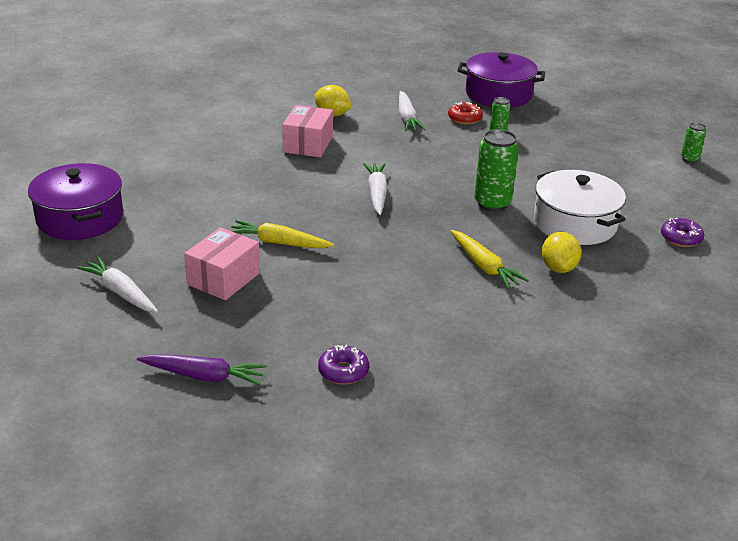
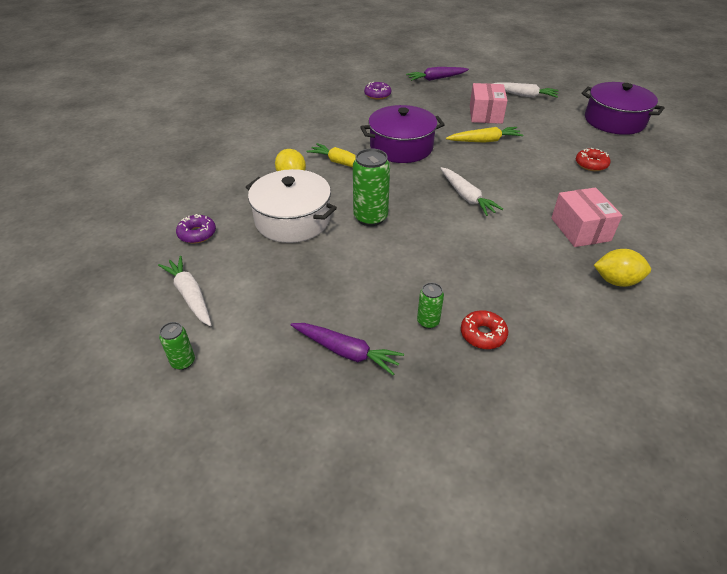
camera: 155 degrees right, 10 degrees up
white carrot [399,91,426,131] -> white carrot moved to [158,256,211,326]
purple pot [457,52,545,107] -> purple pot moved to [361,105,445,163]
none -> purple carrot [290,323,404,375]
none -> red donut [576,148,611,171]

